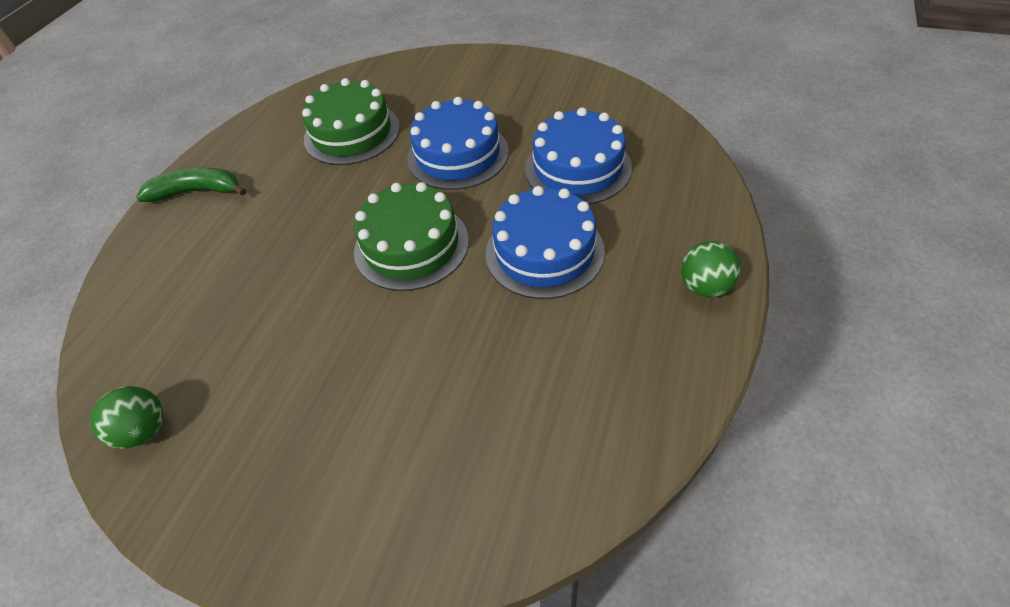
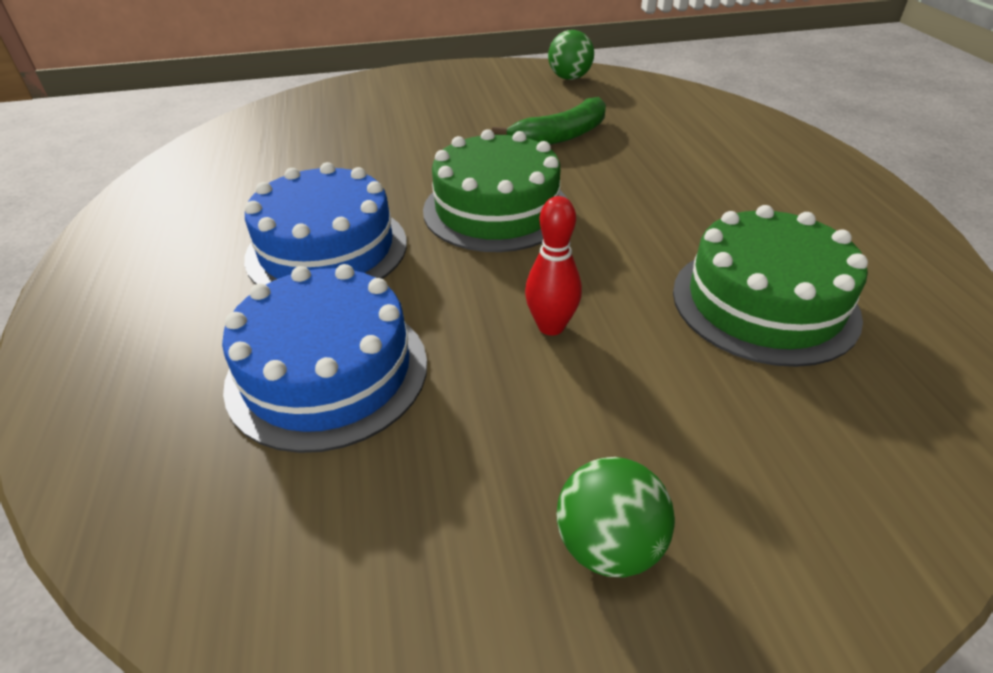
camera: 145 degrees right, 10 degrees down
green banana [136,168,246,202] -> green banana moved to [492,97,606,145]
blue cake [407,97,509,190] -> red bowling pin [525,196,582,335]
green ball [681,241,740,298] -> green ball moved to [556,457,675,578]

